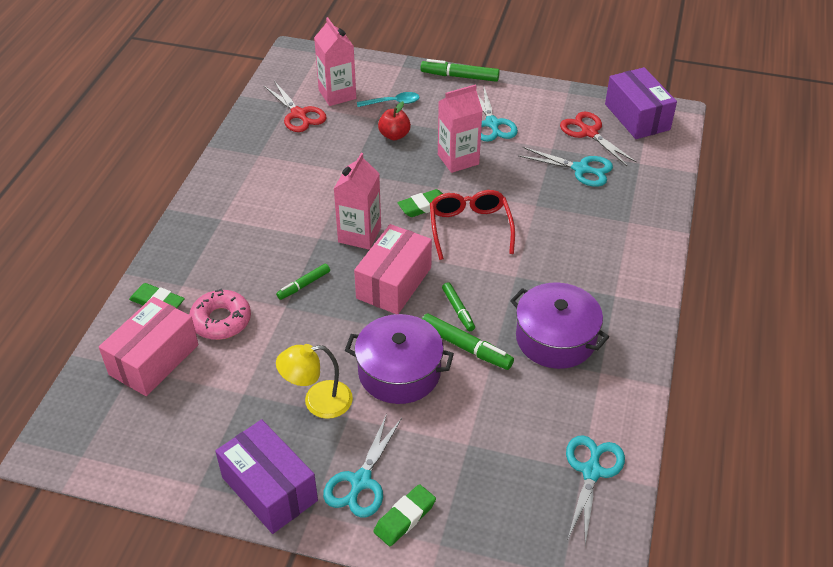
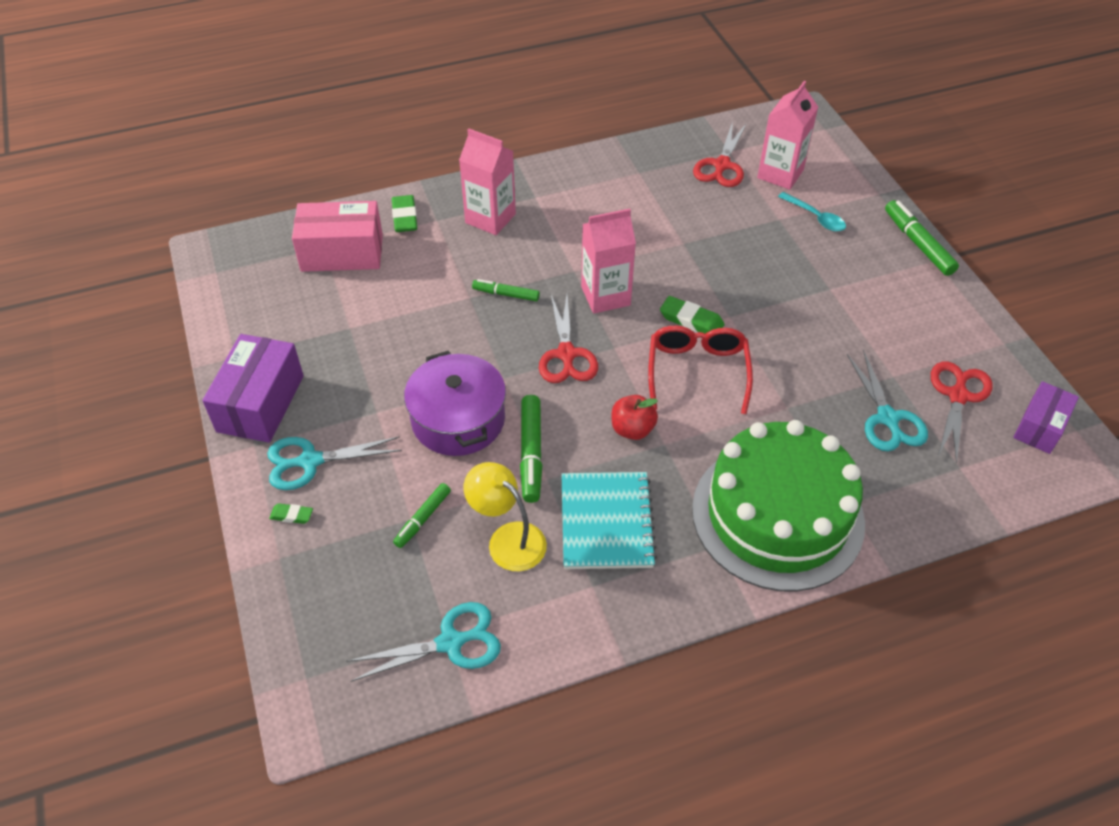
camera: 55 degrees right, 5 degrees up
pink donut [189,289,251,340] -> none
yellow lamp [276,344,353,419] -> yellow lamp moved to [464,462,547,571]
pink box [354,224,432,314] -> red scissors [539,295,598,383]
green eraser [373,484,436,546] -> green eraser [269,503,313,524], size x0.59
red apple [378,101,411,140] -> red apple moved to [612,395,658,440]
red glasses [430,190,515,260] -> red glasses turned 45 degrees counterclockwise [648,326,753,414]
pink carton [438,84,483,173] -> pink carton moved to [459,129,516,235]
green marker [442,282,475,331] -> green marker moved to [393,483,451,548]
turquoise scissors [478,87,518,142] -> none
purple pot [510,283,609,369] -> turquoise notebook [561,472,657,569]
purple box [605,67,677,139] -> purple box [1013,381,1079,454], size x0.63
none -> green cake [692,420,865,592]

